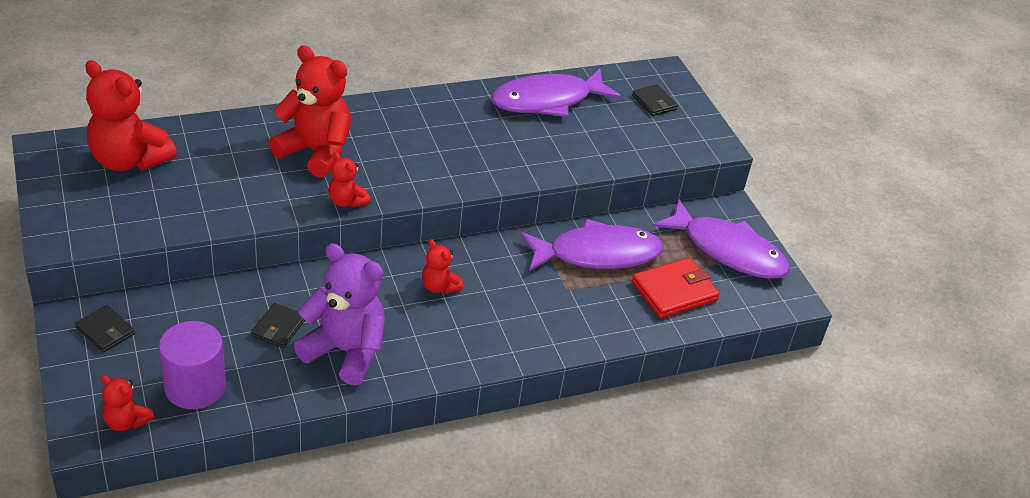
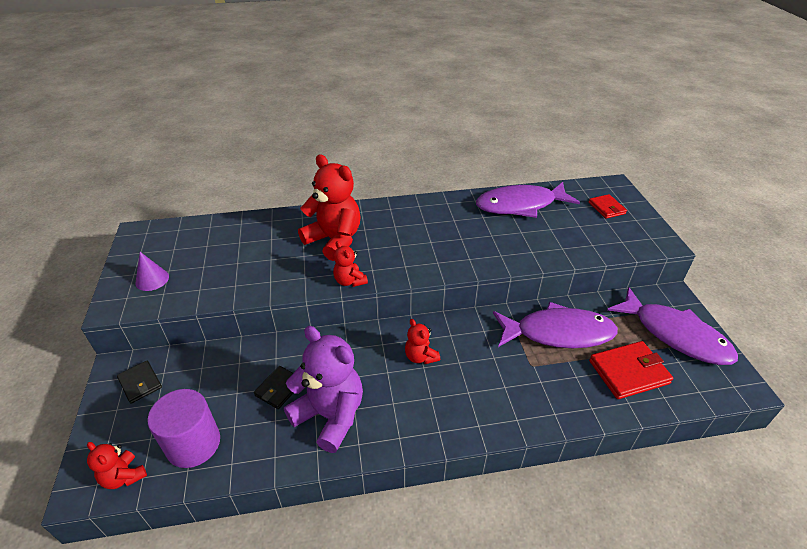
camera: 15 degrees right, 0 degrees up
red teddy bear [85,60,177,171] -> none
black wallet [632,84,678,116] -> red wallet [589,194,627,219]
none -> purple cone [136,252,169,291]

